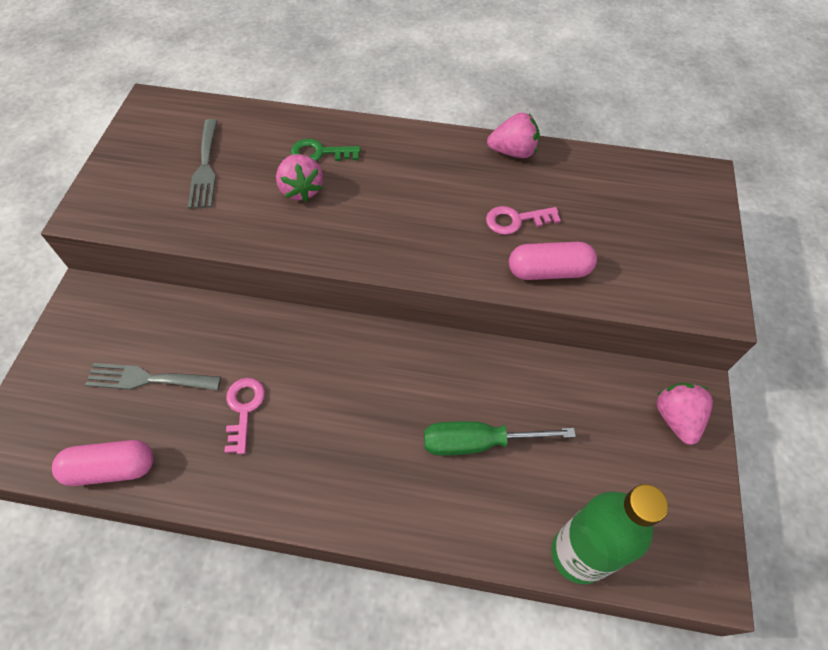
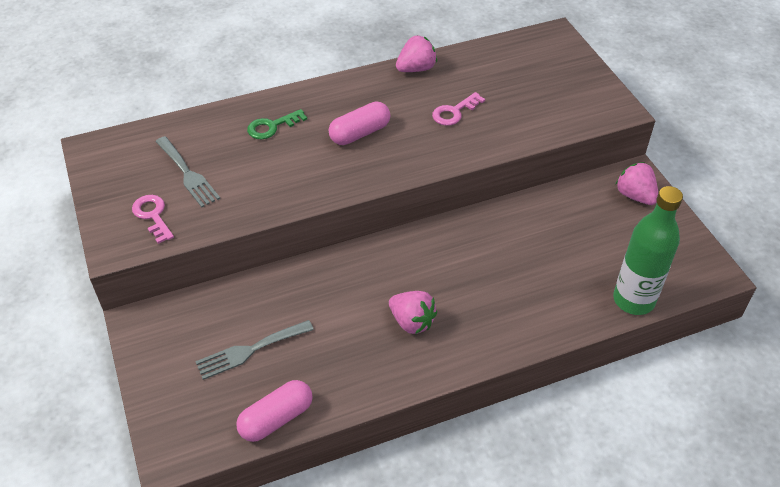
camera: 30 degrees left, 10 degrees down
pink key [224,378,265,454] -> pink key moved to [132,195,174,244]
pink strawberry [276,154,323,202] -> pink strawberry moved to [389,291,437,334]
green screwdriver [424,421,576,456] -> none
pink capsule [509,242,597,280] -> pink capsule moved to [329,101,390,145]

